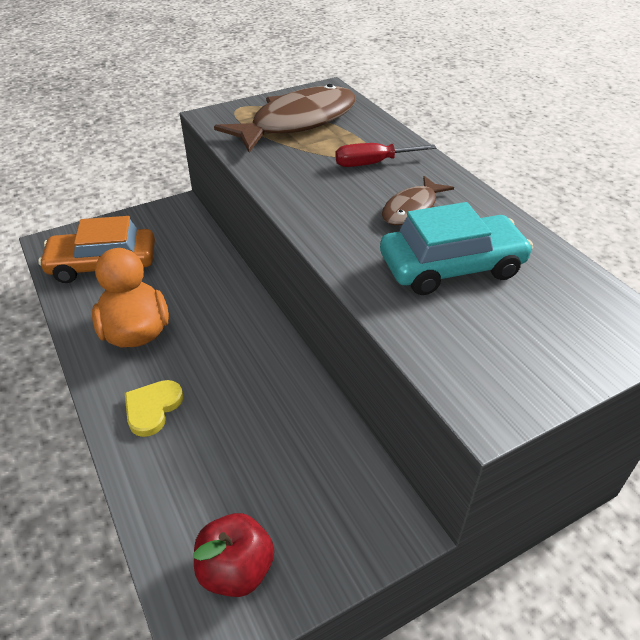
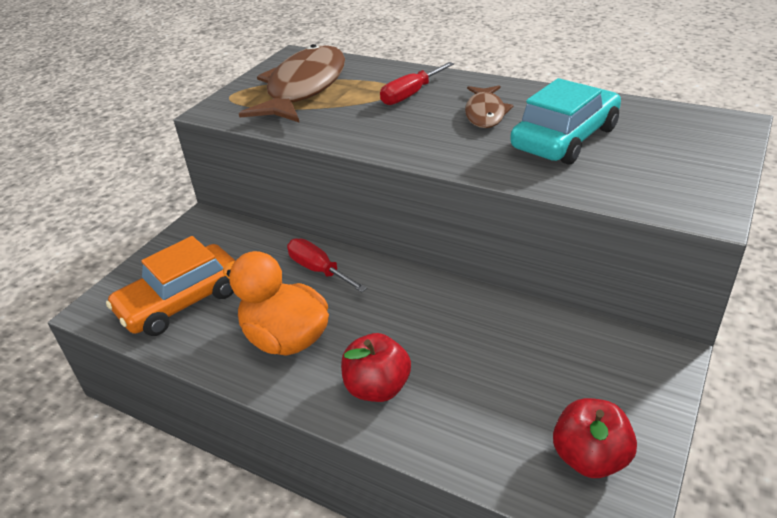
camera: 30 degrees left, 5 degrees down
yellow heart [125,380,183,437] -> red apple [341,333,411,402]
none -> red screwdriver [287,238,367,292]

